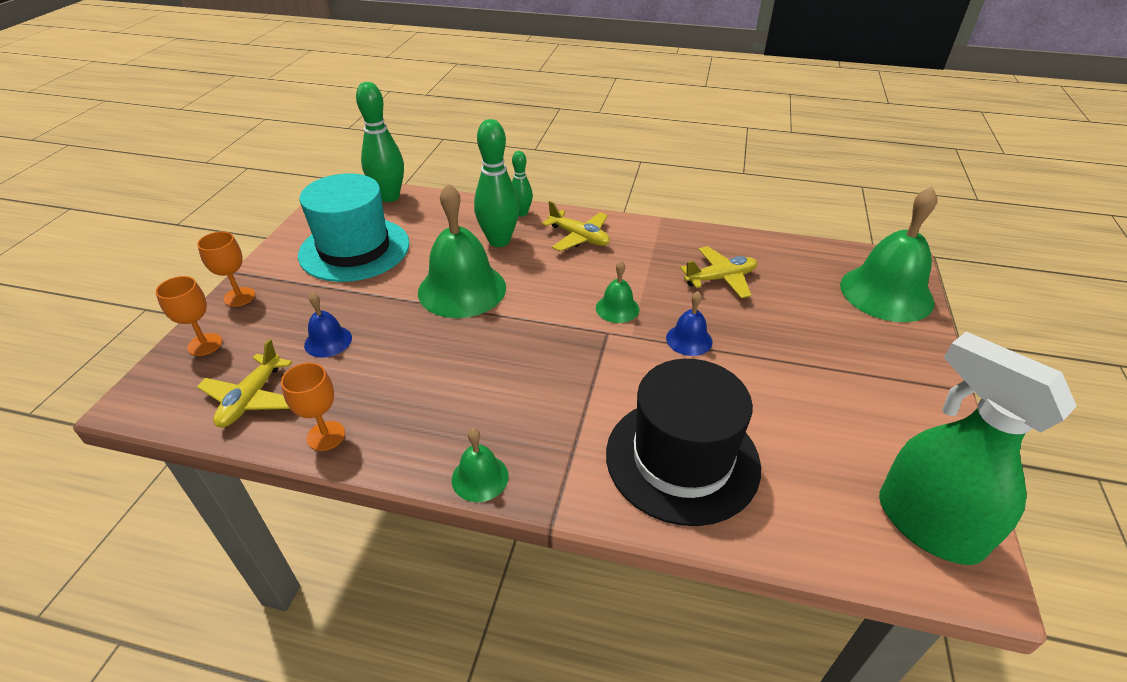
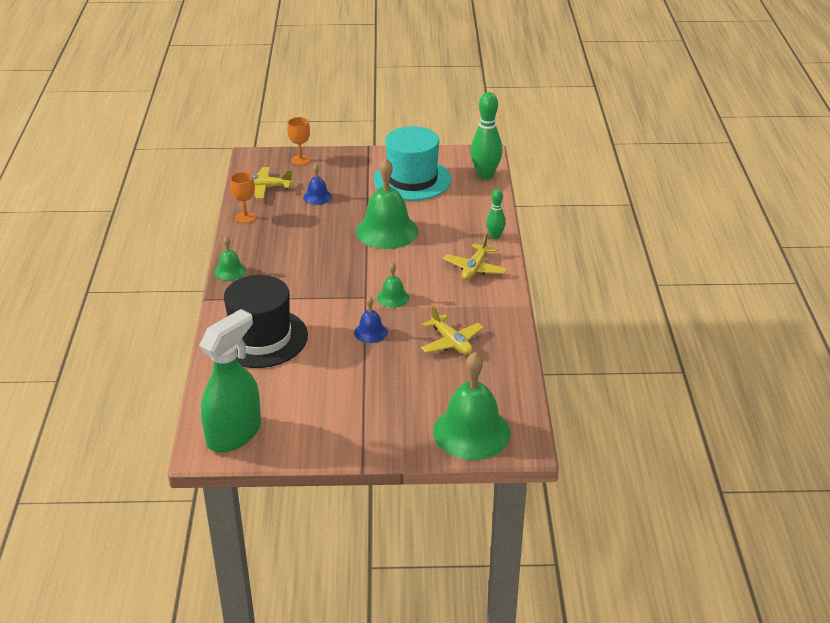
camera: 75 degrees right, 5 degrees down
orange goblet [197,231,255,307] -> none
green bowling pin [474,119,519,247] -> none

